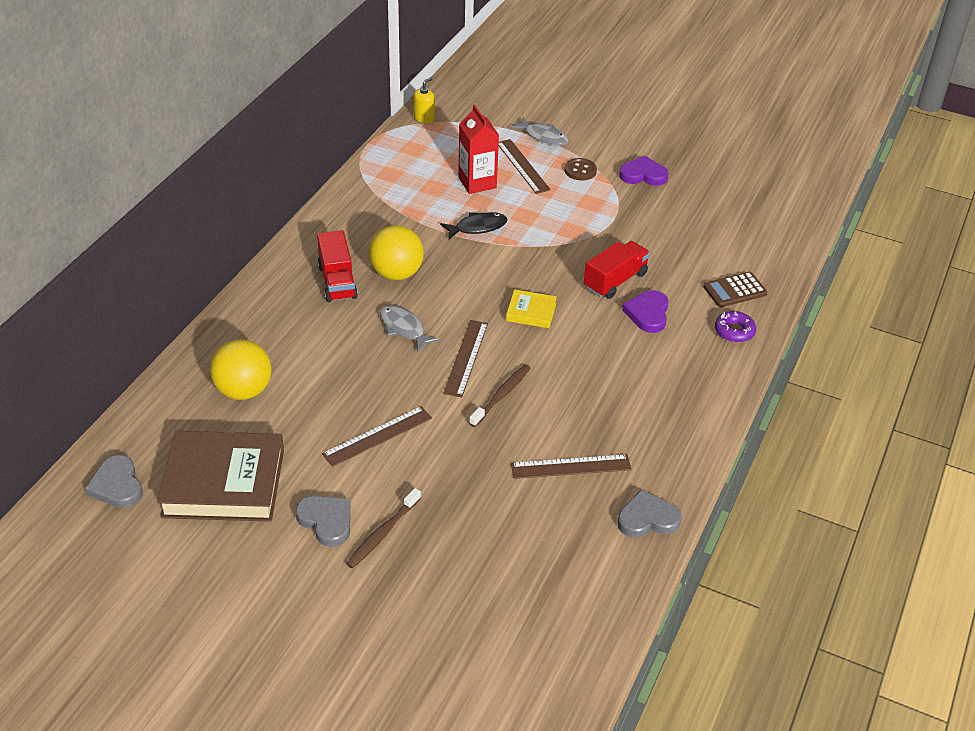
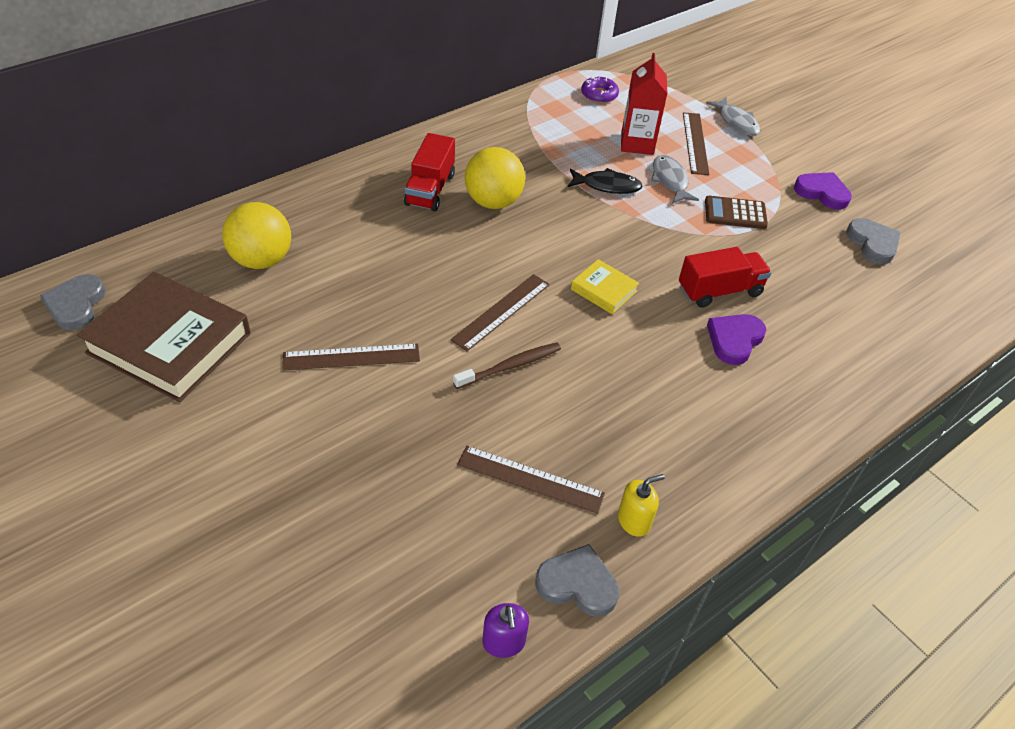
camera: 25 degrees right, 5 degrees up
grey heart [295,496,350,547] -> grey heart moved to [846,218,901,264]
brown toothbrush [346,488,421,568] -> none
grey fish [380,304,440,351] -> grey fish moved to [651,155,699,204]
yellow soap dispenser [414,77,435,124] -> yellow soap dispenser moved to [618,474,665,537]
brown button [564,158,597,180] -> none
brown calculator [703,272,767,307] -> brown calculator moved to [705,196,768,229]
purple donut [715,311,756,343] -> purple donut moved to [581,76,619,103]
none -> purple soap dispenser [482,603,529,658]

